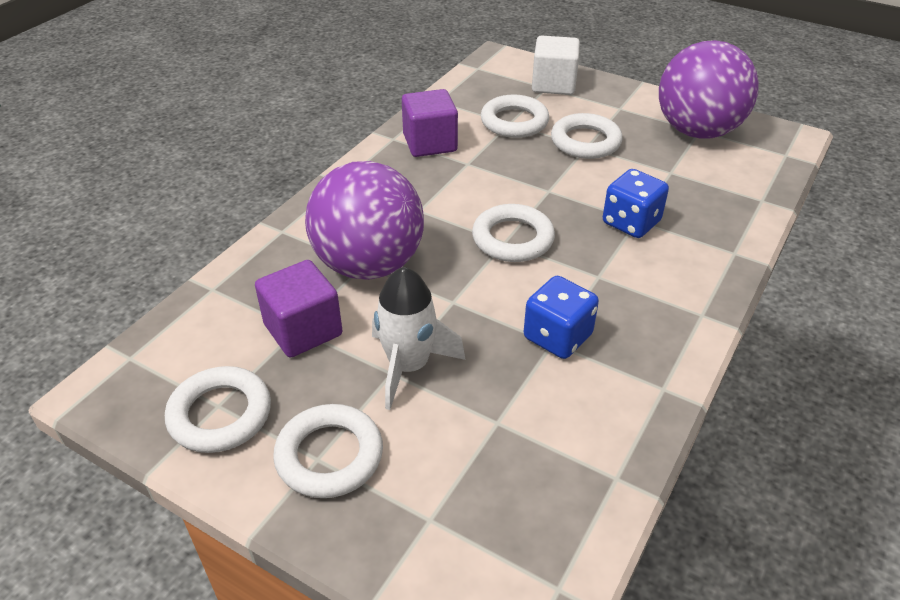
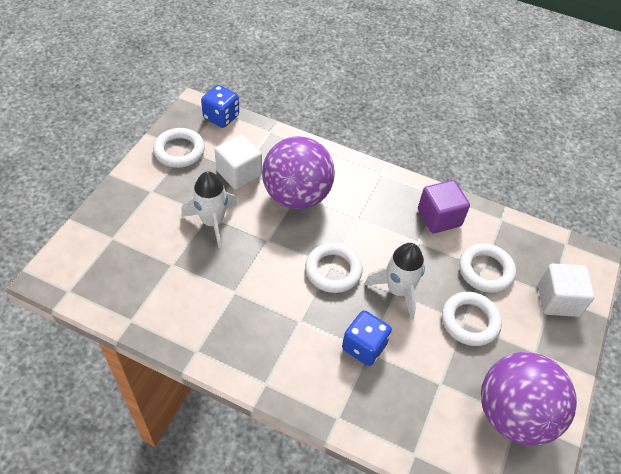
camera: 80 degrees right, 10 degrees up
purple cube [255,260,343,358] -> white cube [215,134,262,189]
white ring [273,404,383,498] -> none
blue dice [524,276,599,359] -> blue dice moved to [201,85,239,128]
none -> white rocket [364,243,425,320]

